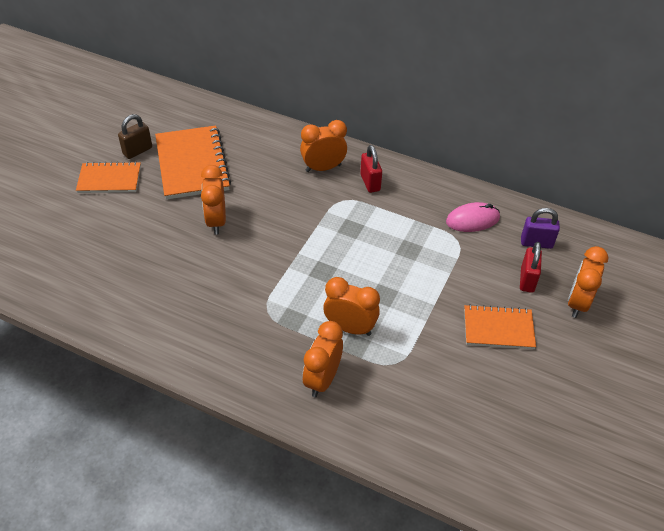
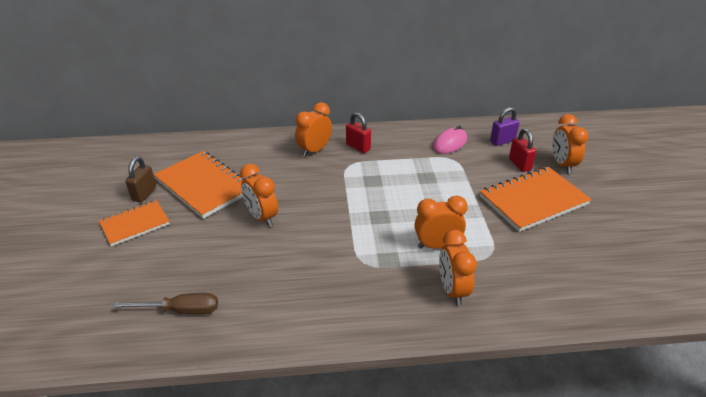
camera: 30 degrees left, 10 degrees down
orange notebook [464,304,536,349] -> orange notebook [480,167,592,232], size x1.62
none -> brown screwdriver [113,293,218,314]

